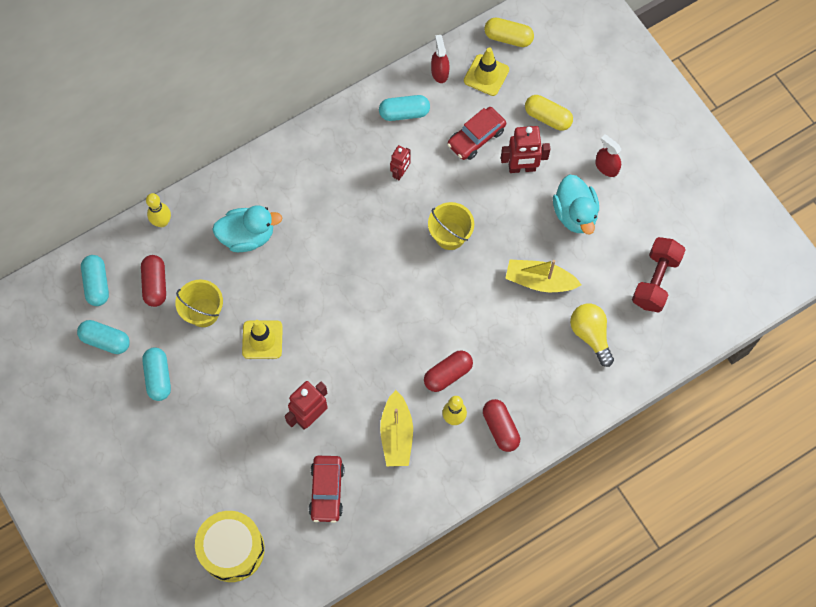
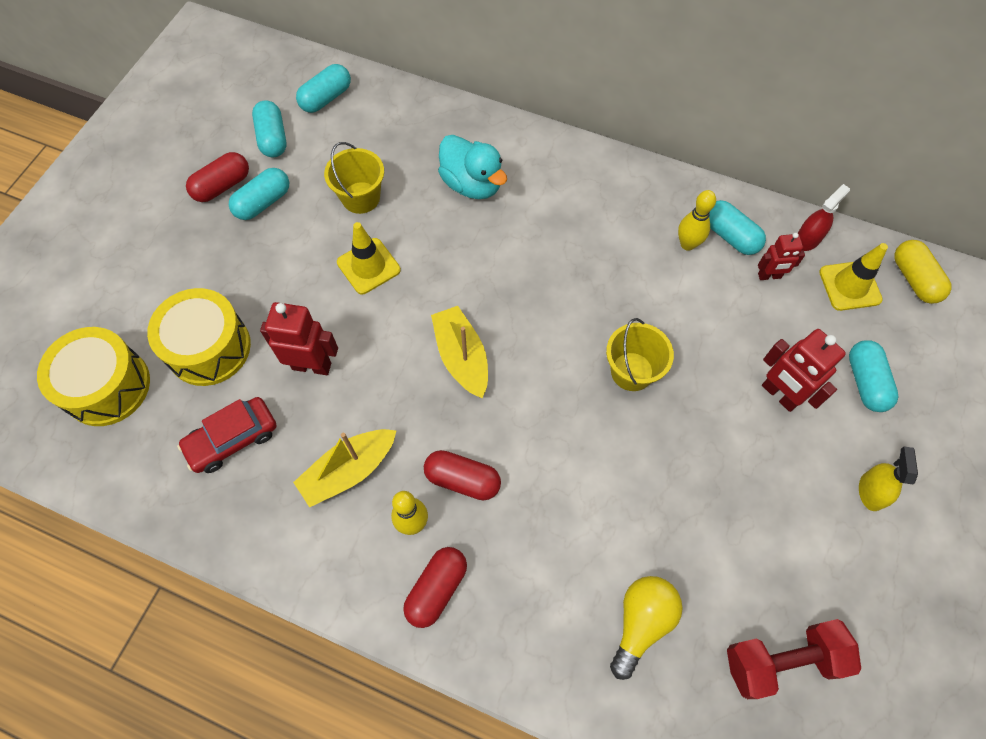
camera: 55 degrees right, 5 degrees down
red capsule [141,255,166,307] -> red capsule moved to [186,152,249,202]
yellow bowling pin [146,193,171,227] -> yellow bowling pin moved to [678,190,716,251]
red robot [390,145,411,180] -> red robot moved to [758,233,805,280]
red car [447,107,506,160] -> none
yellow boat [505,259,581,292] -> yellow boat moved to [431,306,488,398]
yellow capsule [525,95,573,131] -> turquoise capsule [849,340,898,412]
turquoise duck [553,174,599,235] -> none
red spray bottle [595,134,621,177] -> yellow spray bottle [859,446,918,511]
none -> yellow drum [147,288,251,386]

